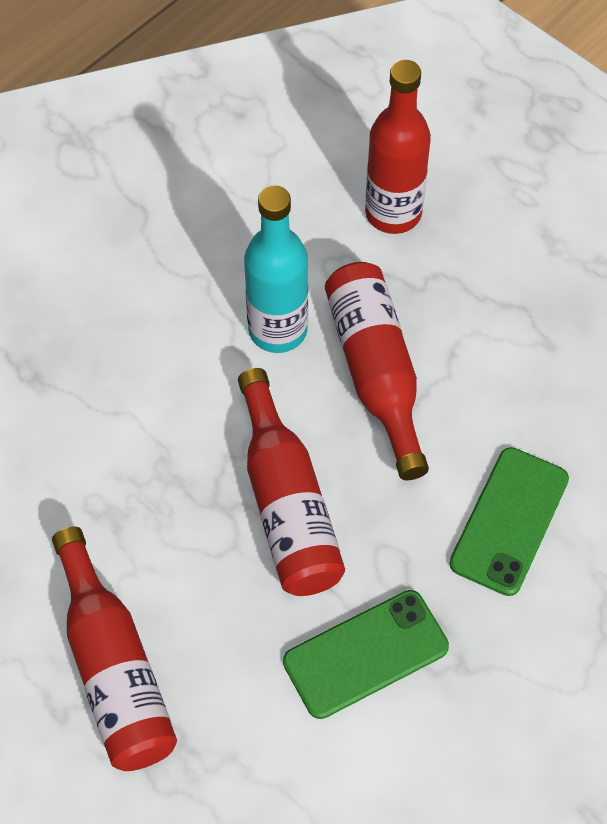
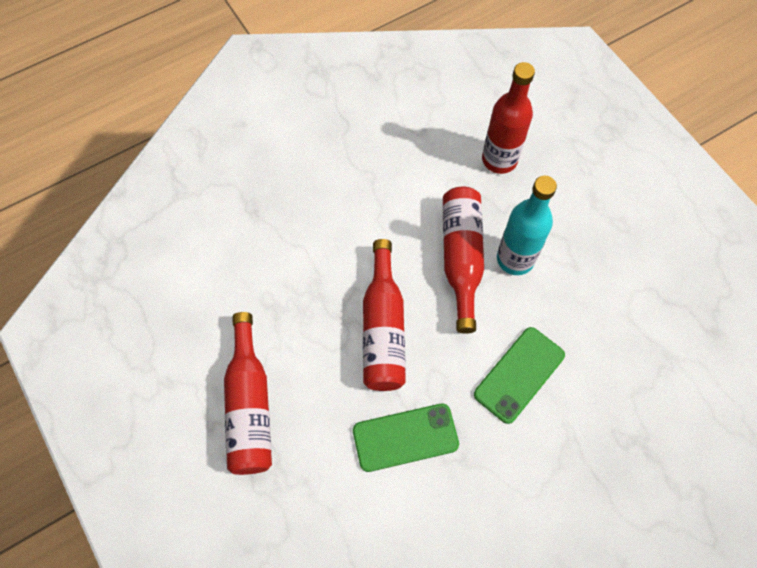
camera: 15 degrees right, 5 degrees up
turquoise bottle [244,185,308,353] -> turquoise bottle moved to [497,176,557,275]

